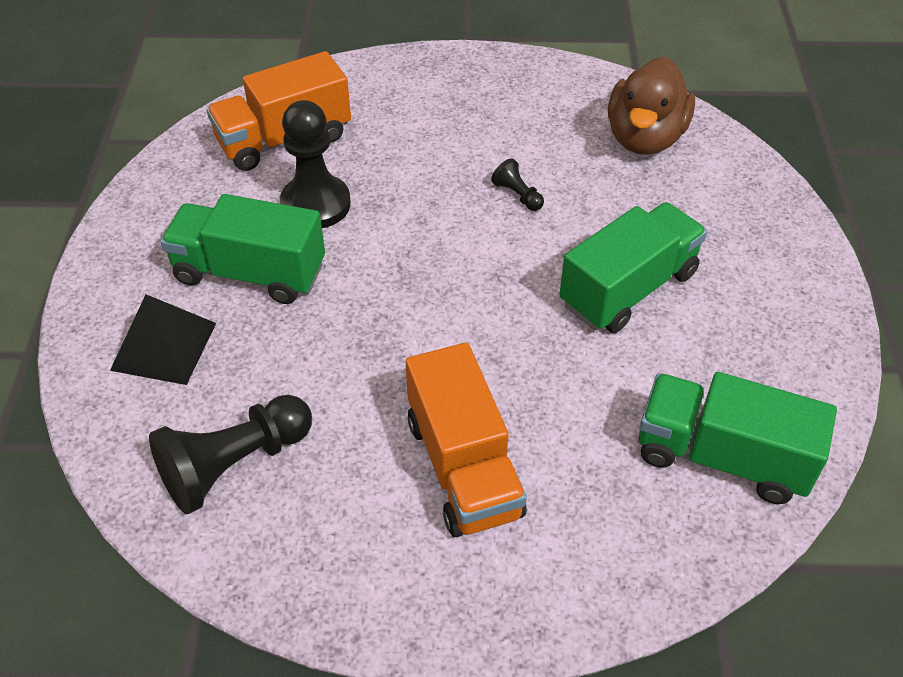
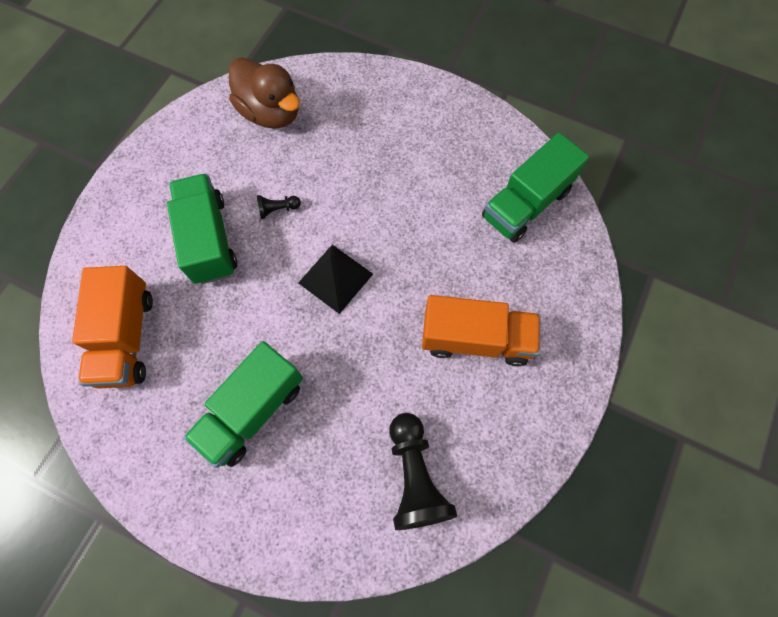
camera: 65 degrees left, 20 degrees up
black pyramid [110,294,216,385] -> black pyramid moved to [298,245,373,314]
black pawn [280,100,351,228] -> none
green truck [559,202,707,333] -> green truck moved to [167,173,237,284]

